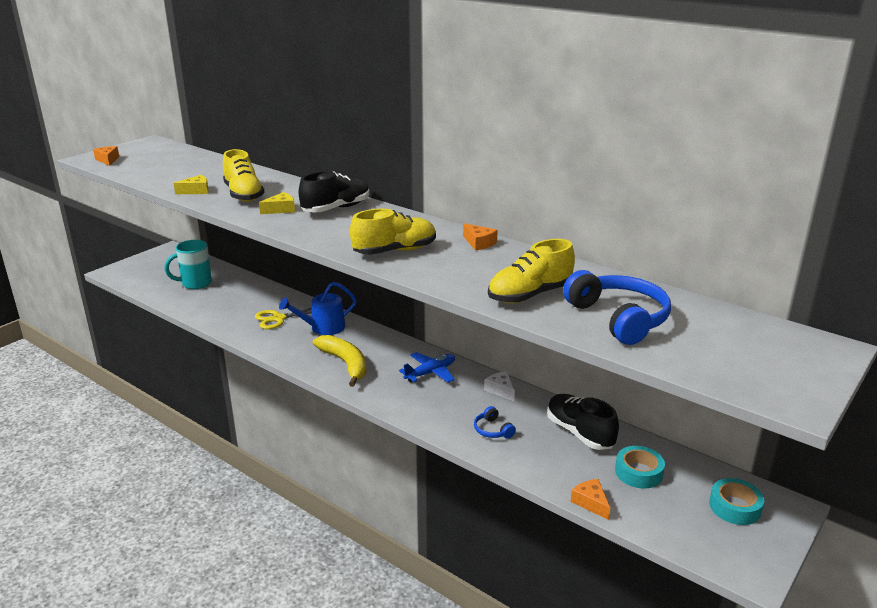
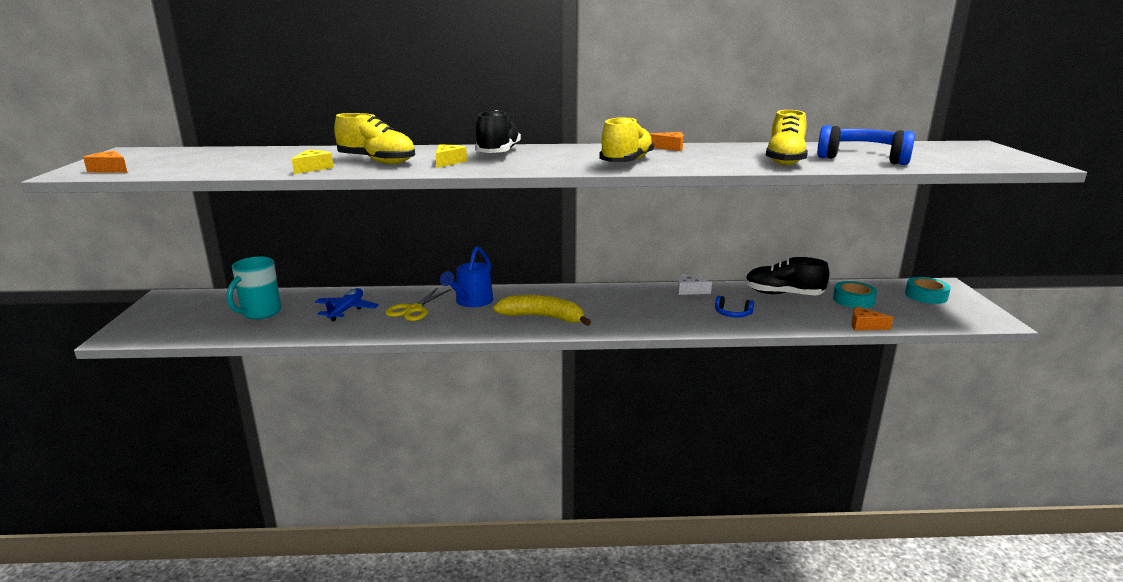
camera: 40 degrees left, 5 degrees down
blue plane [399,352,455,383] -> blue plane moved to [315,288,379,321]

